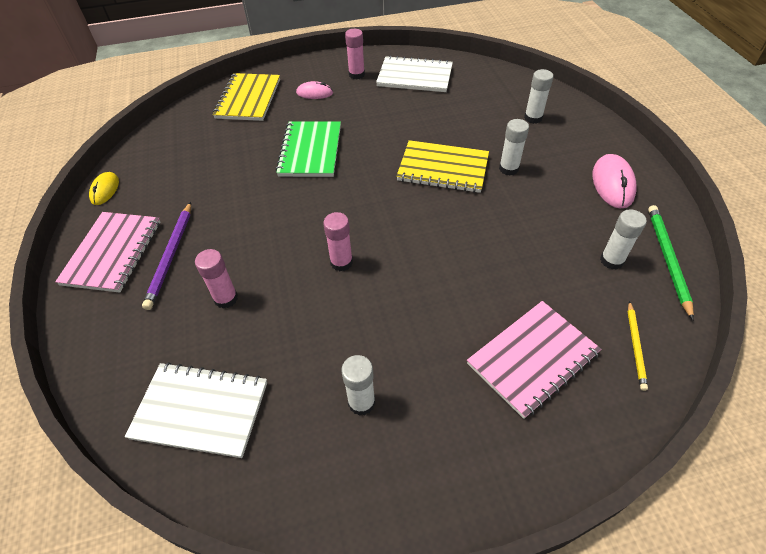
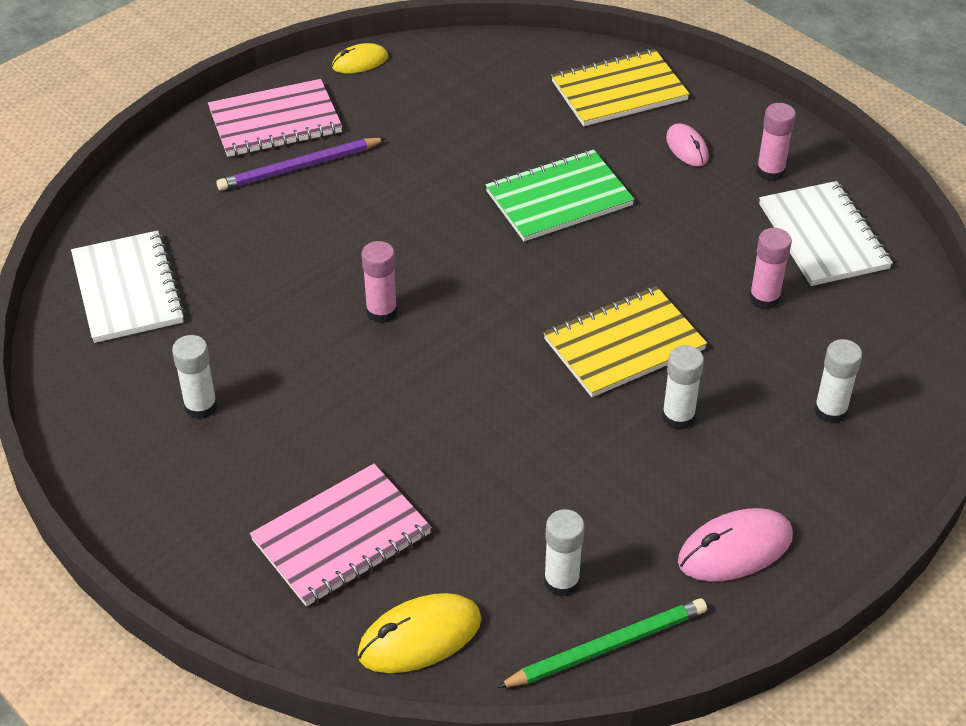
camera: 60 degrees right, 5 degrees down
pink glue stick [195,249,238,309] -> pink glue stick moved to [749,228,792,309]
yellow notebook [396,140,489,193] -> yellow notebook turned 75 degrees clockwise [543,286,707,397]
pink notebook [467,301,601,419] -> pink notebook turned 60 degrees counterclockwise [250,464,432,606]
yellow pencil [628,301,648,391] -> yellow mouse [358,593,482,673]

